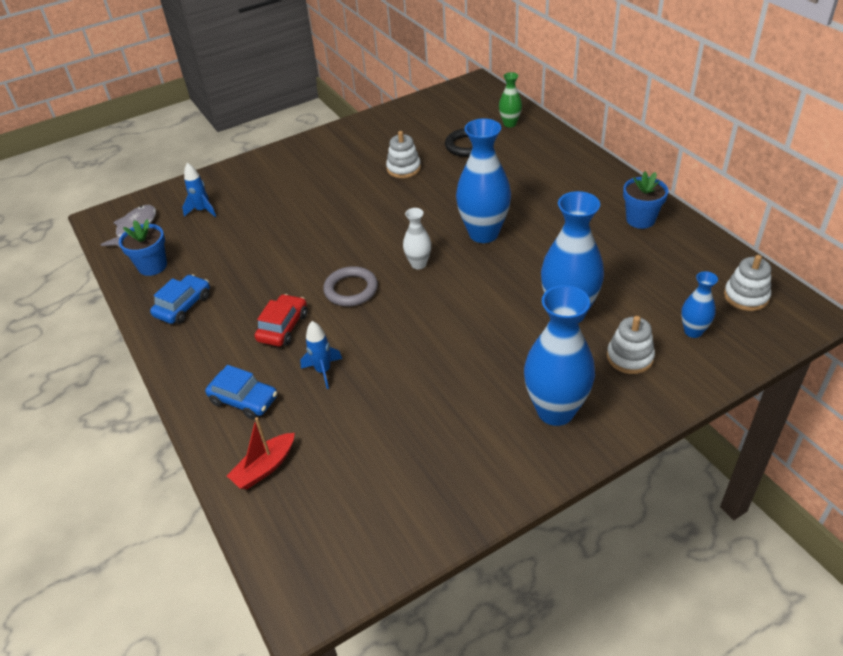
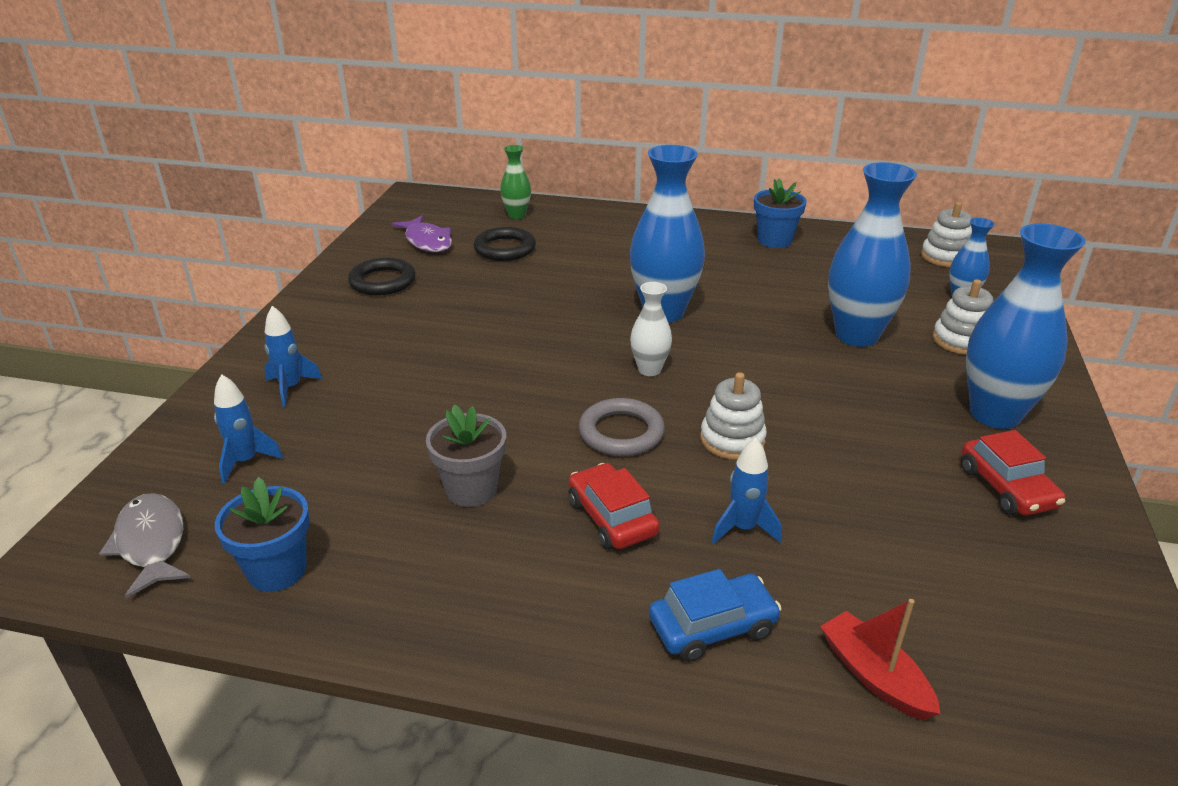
camera: 50 degrees left, 10 degrees down
blue car [150,274,210,324] -> none
red boat [227,417,295,489] -> red boat turned 150 degrees clockwise [820,599,941,720]
white stacking toy [386,131,421,178] -> white stacking toy moved to [700,372,767,460]
none -> blue rocket [264,306,322,407]
none -> black ring [348,257,416,296]
none -> purple fish [391,215,452,252]
none -> grey flower pot [426,404,506,507]
none -> red car [961,430,1065,516]

